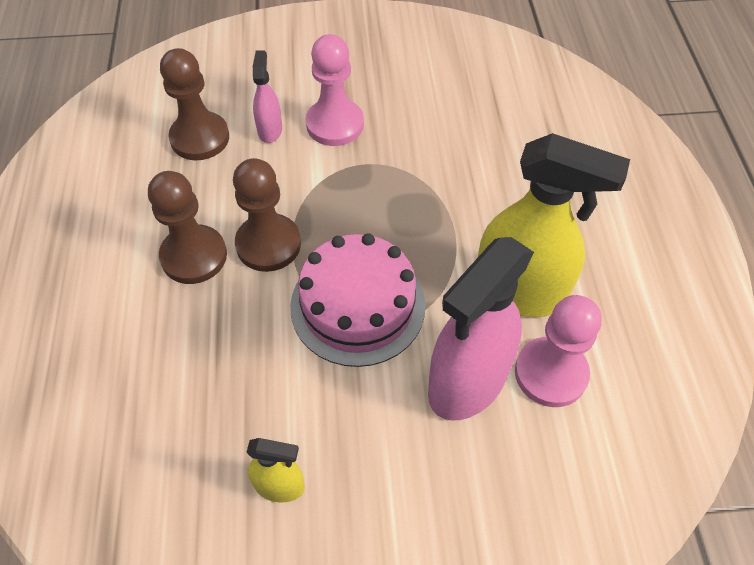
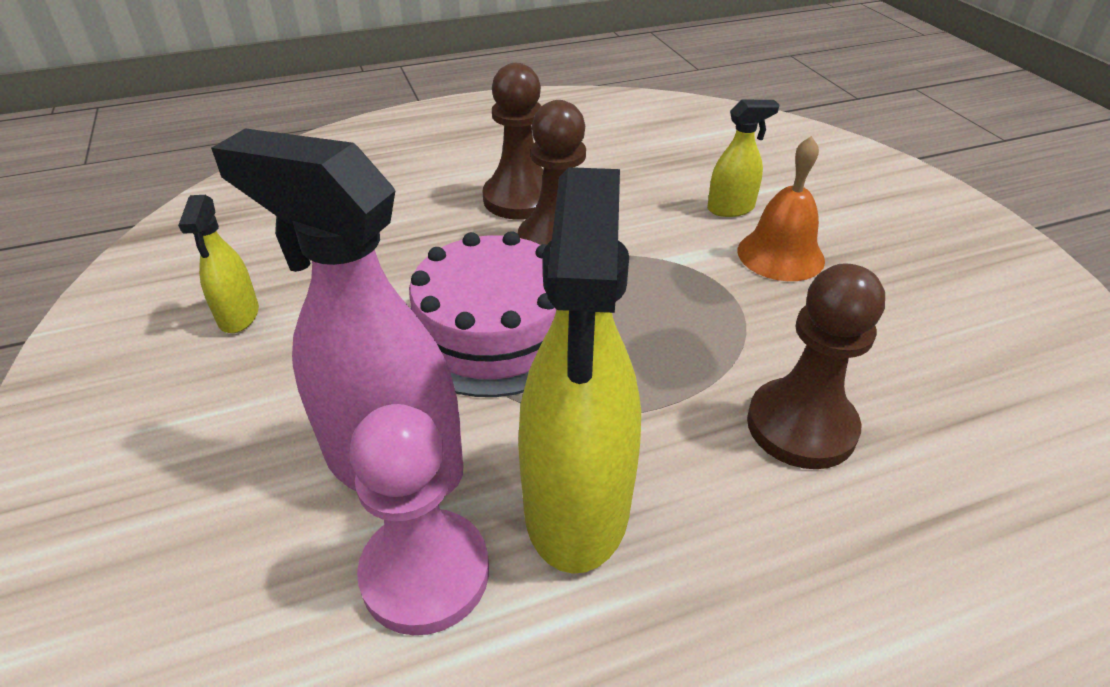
camera: 75 degrees right, 15 degrees down
brown pawn [160,48,229,160] -> brown pawn moved to [747,263,885,469]
pink spray bottle [253,50,282,143] -> yellow spray bottle [707,100,779,217]
pink pawn [306,34,364,146] -> orange bell [738,136,825,281]

